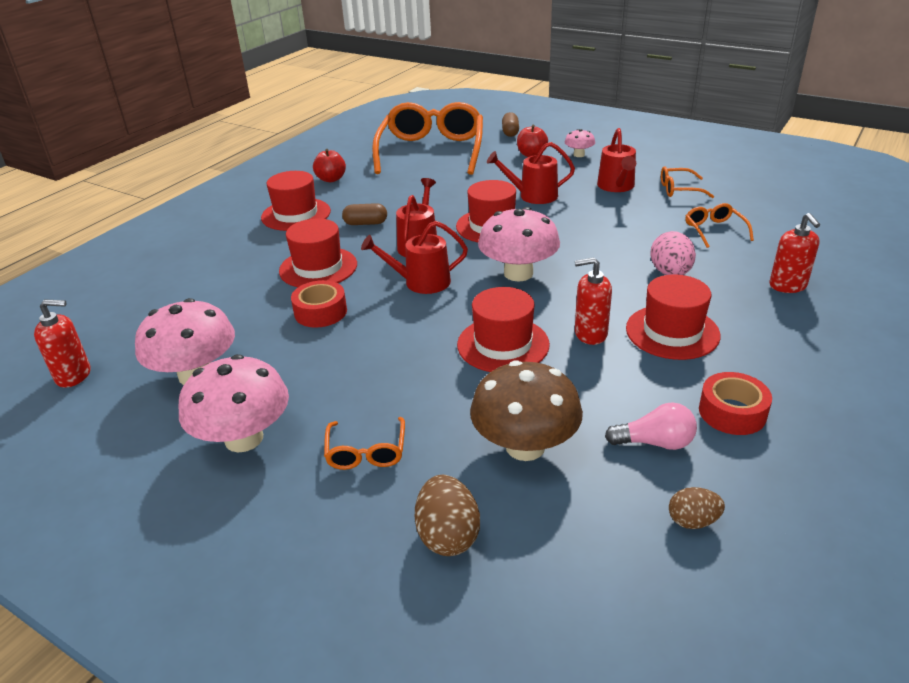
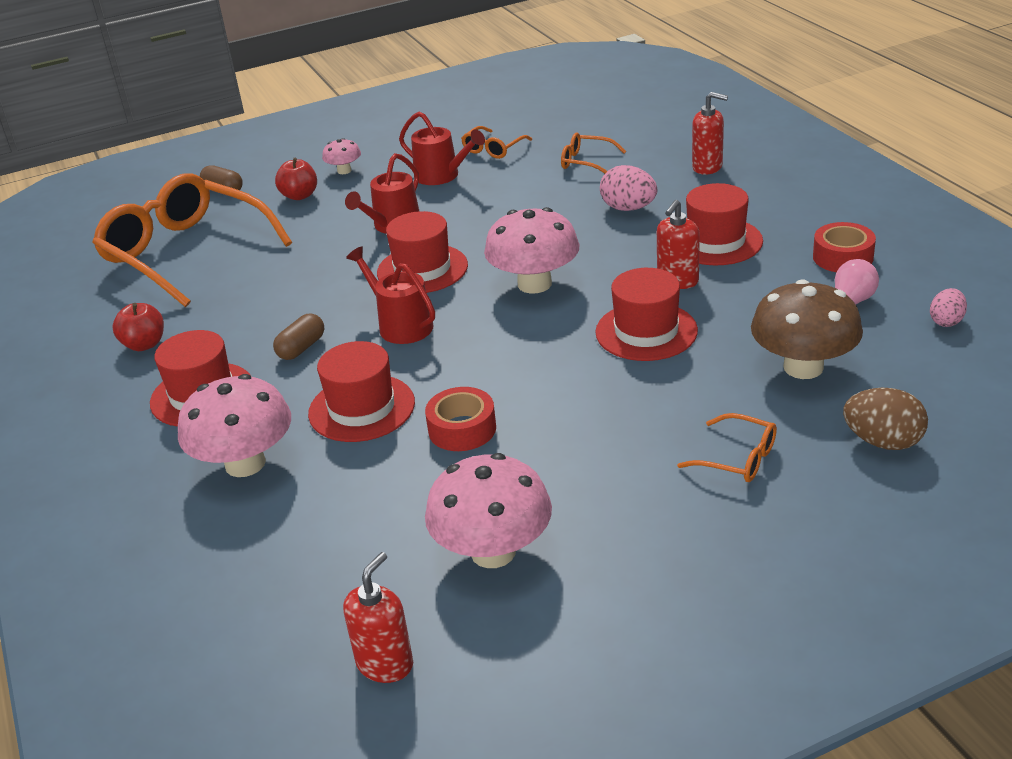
camera: 55 degrees left, 0 degrees up
pink mushroom [179,354,289,452] -> pink mushroom moved to [178,374,291,477]
red watering can [361,221,468,294] -> none
brown egg [669,487,725,529] -> pink egg [930,288,967,327]

